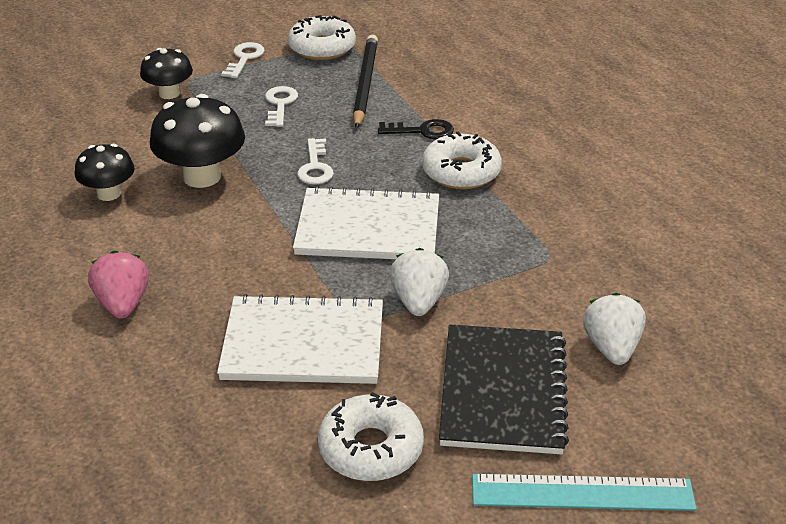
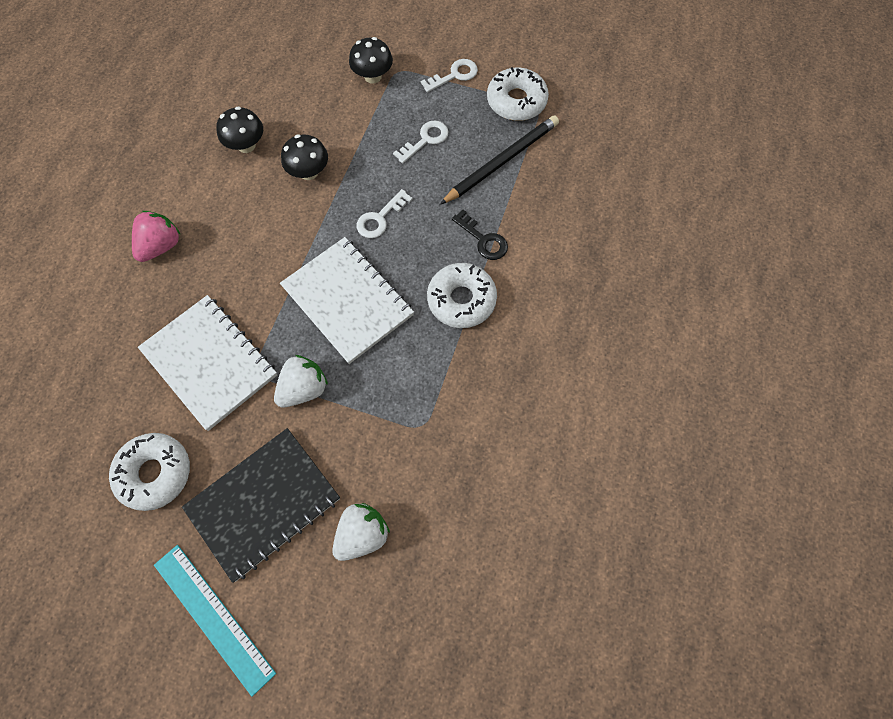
camera: 45 degrees right, 30 degrees up
black mushroom [150,94,245,188] -> black mushroom [281,134,328,180], size x0.62

